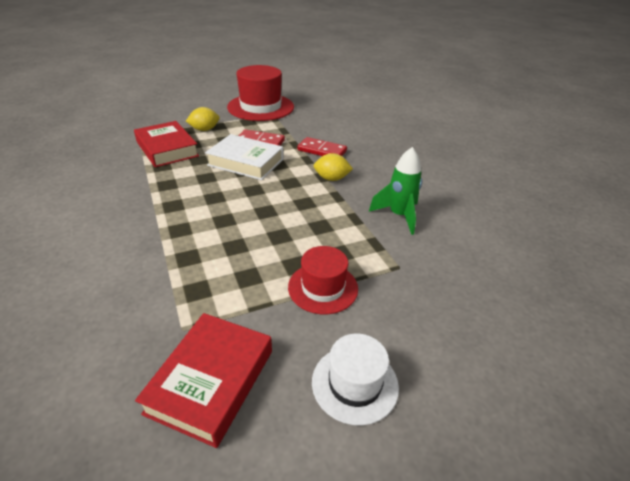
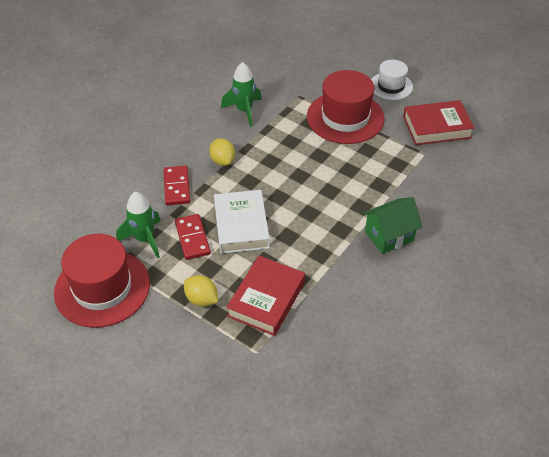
camera: 120 degrees left, 10 degrees up
red hat [288,246,358,314] -> red hat [307,70,385,144], size x1.71
none -> green rocket [116,192,161,258]
none -> green house [363,197,423,254]

